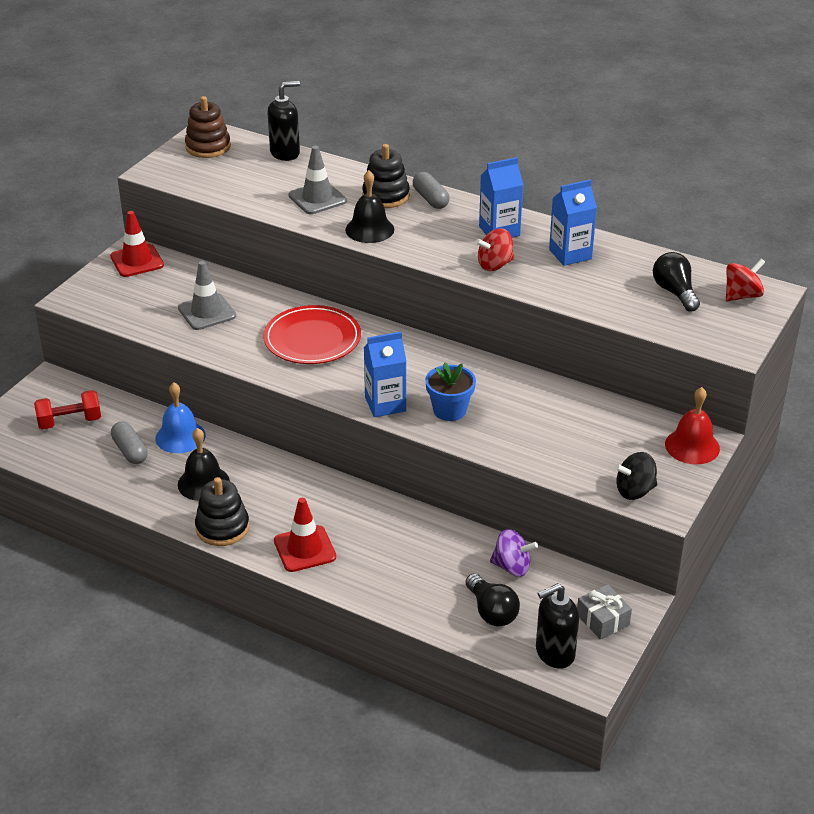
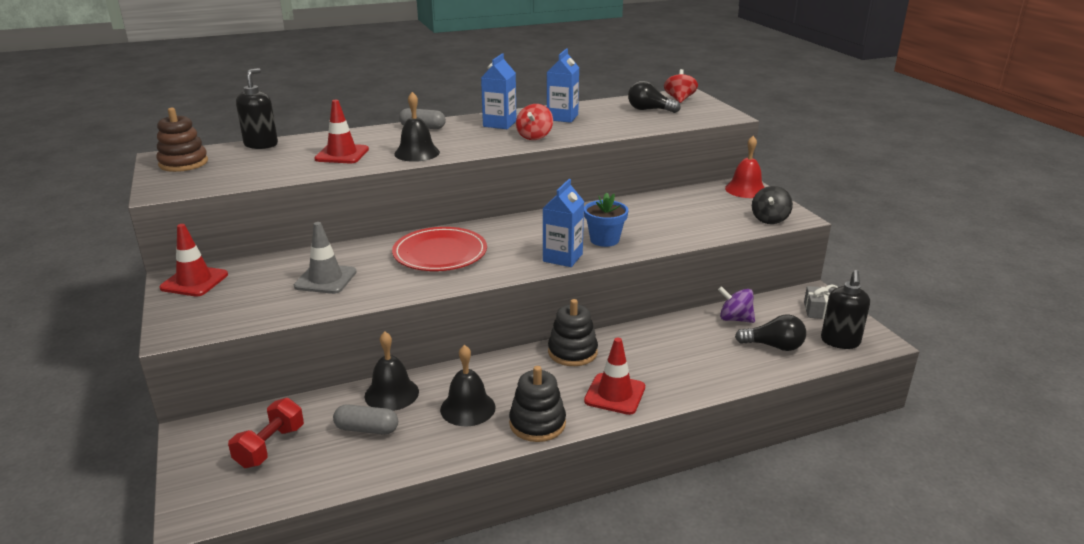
camera: 50 degrees left, 10 degrees down
blue bell [155,382,206,453] -> black bell [365,332,419,411]
grey traffic cone [288,146,347,214] -> red traffic cone [314,100,369,163]
black stacking toy [362,144,410,208] -> black stacking toy moved to [548,299,598,366]
purple spinning top [490,529,538,577] -> purple spinning top turned 120 degrees counterclockwise [718,286,755,323]

